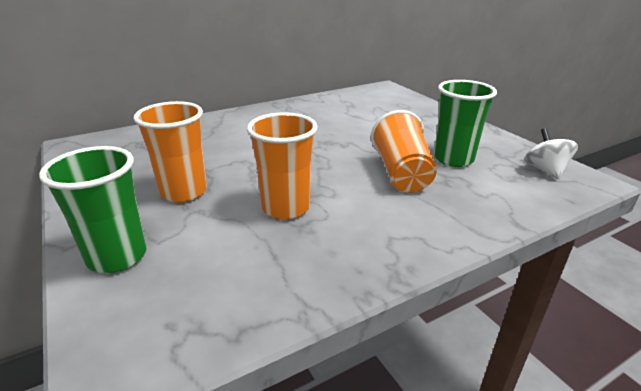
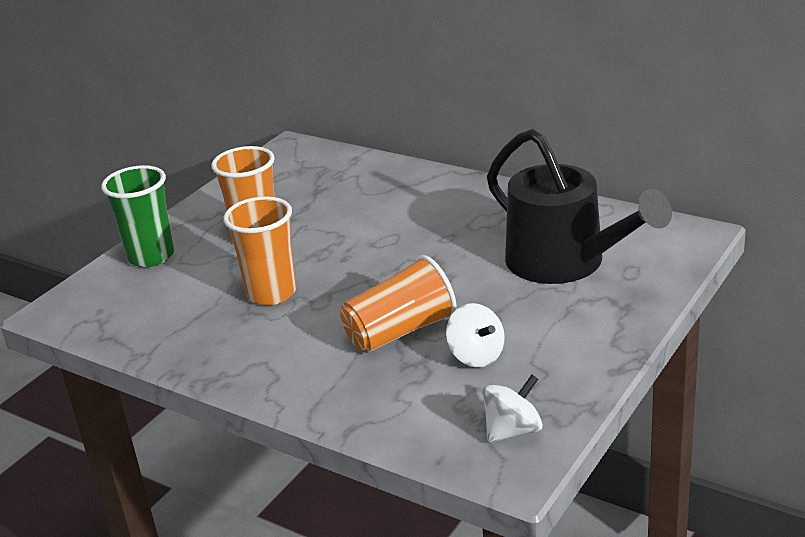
camera: 65 degrees right, 0 degrees up
green cup [434,80,497,167] -> white spinning top [446,303,505,367]
none -> black watering can [487,129,672,284]

